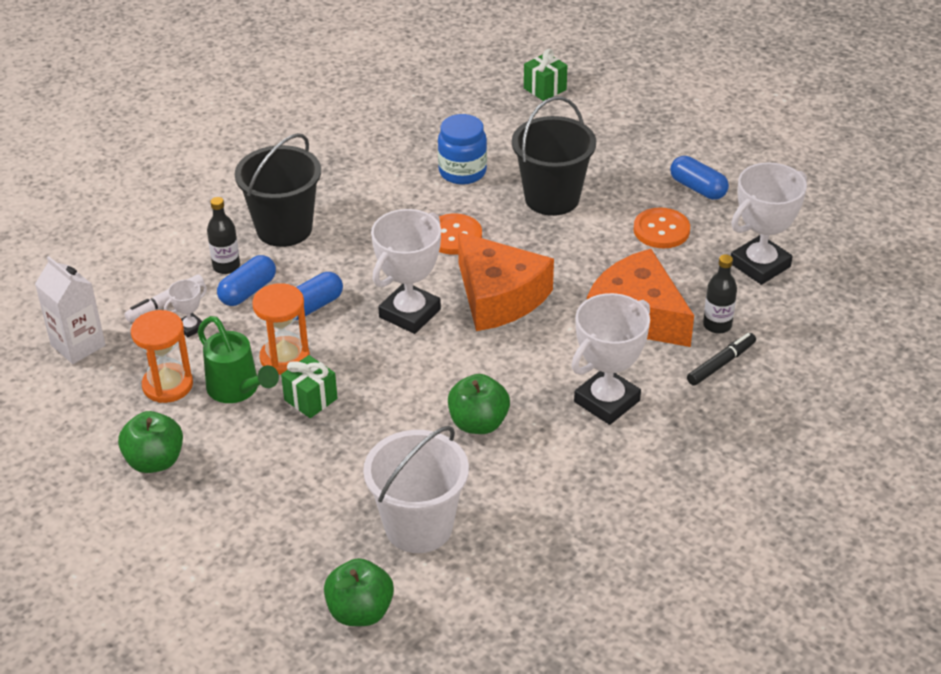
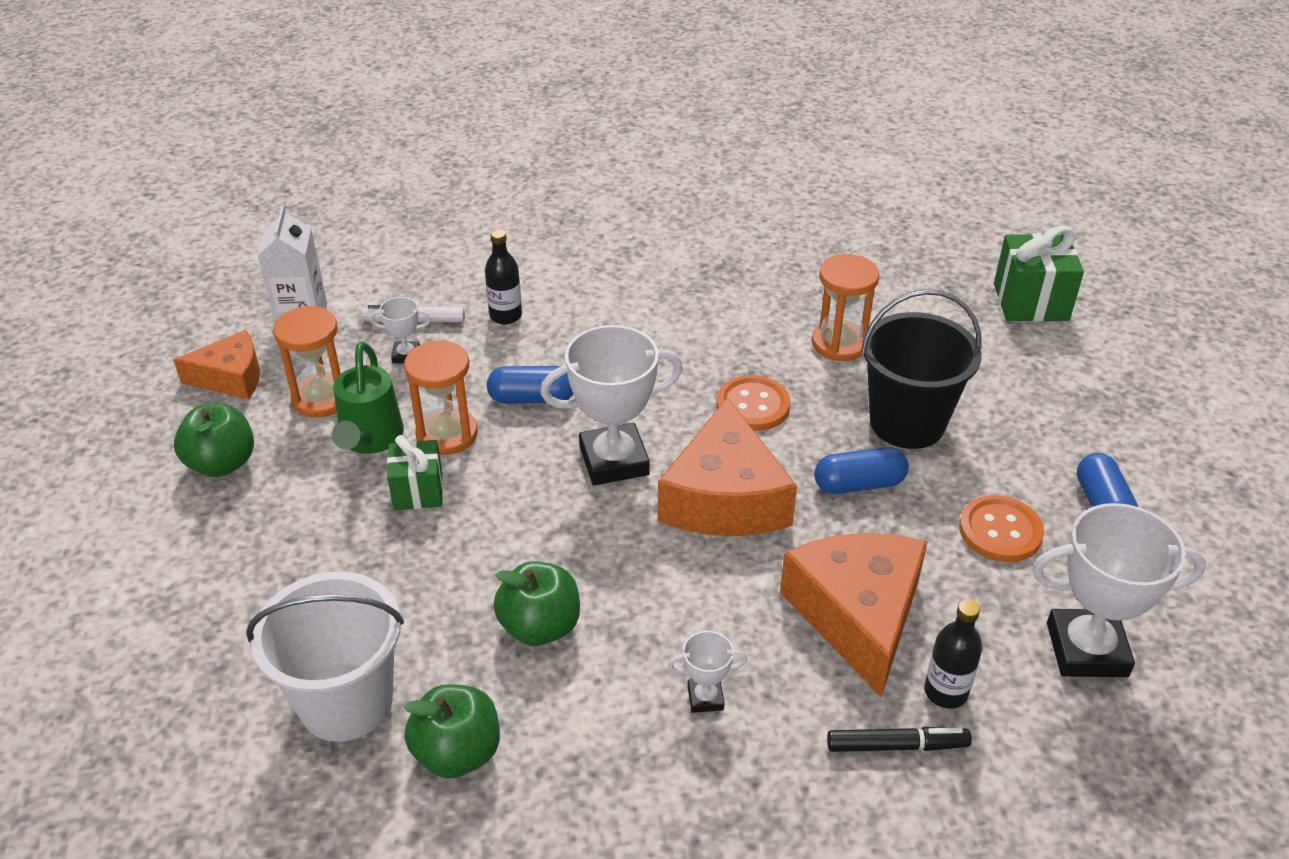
camera: 40 degrees right, 0 degrees up
blue capsule [217,255,276,306] -> blue capsule moved to [814,447,909,494]
black bucket [235,133,321,247] -> none
green apple [324,558,394,626] -> green apple moved to [404,684,500,778]
blue jar [438,114,487,185] -> orange hourglass [812,254,879,361]
green gift [524,49,567,101] -> green gift [994,226,1084,322], size x1.53
white trophy [571,293,650,425] -> white trophy [668,631,747,713], size x0.47
none -> orange cheese [173,330,260,399]

